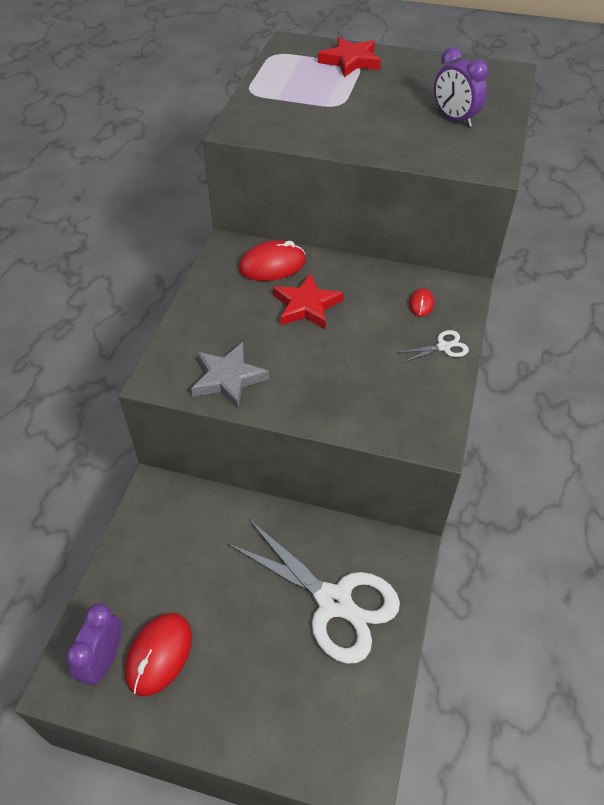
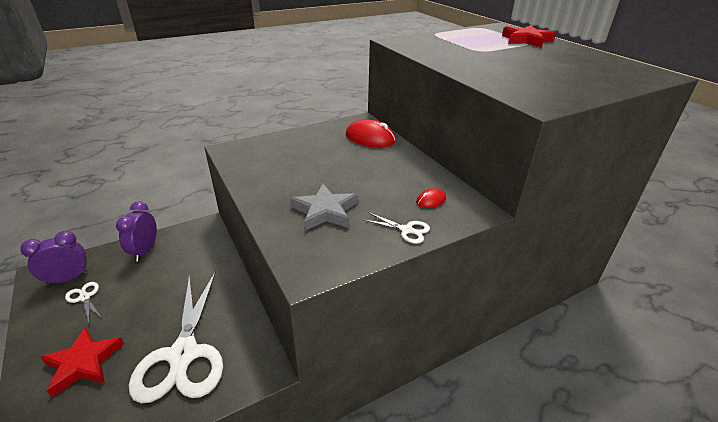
camera: 45 degrees right, 15 degrees down
red mouse [125,613,192,697] -> white scissors [65,282,102,322]
grey star [191,342,269,409] -> grey star moved to [290,184,358,231]
red star [273,273,344,330] -> red star moved to [41,327,124,398]
purple clock [434,47,488,127] -> purple clock moved to [116,201,157,261]

